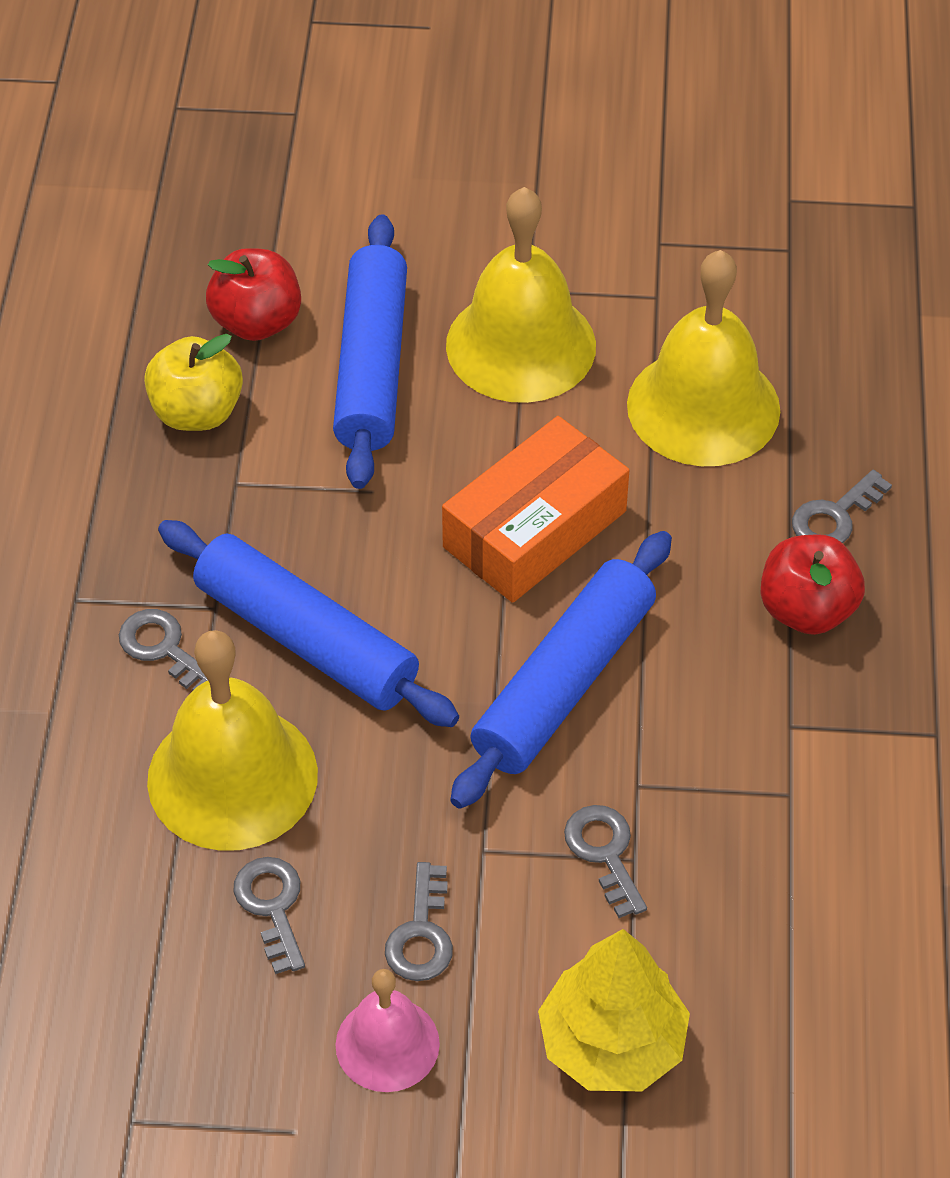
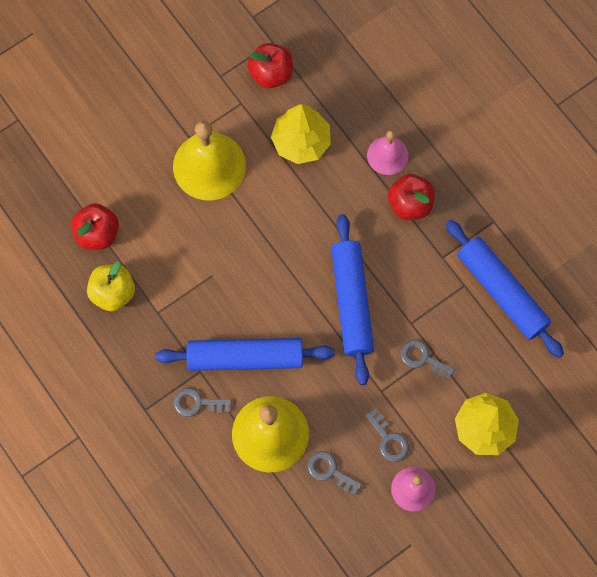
camera: 40 degrees left, 20 degrees up
blue rolling pin [333,214,407,489] -> blue rolling pin moved to [446,220,564,358]
orange box [442,416,629,603] -> none
yellow bell [627,250,780,466] -> yellow tree [271,104,331,164]
grey key [792,470,892,543] -> pink bell [367,130,408,175]
none -> red apple [247,43,293,88]

